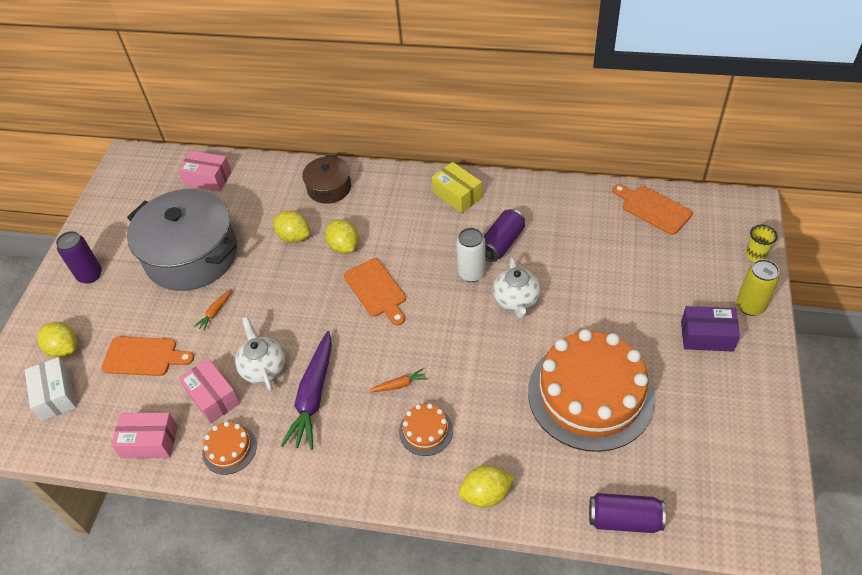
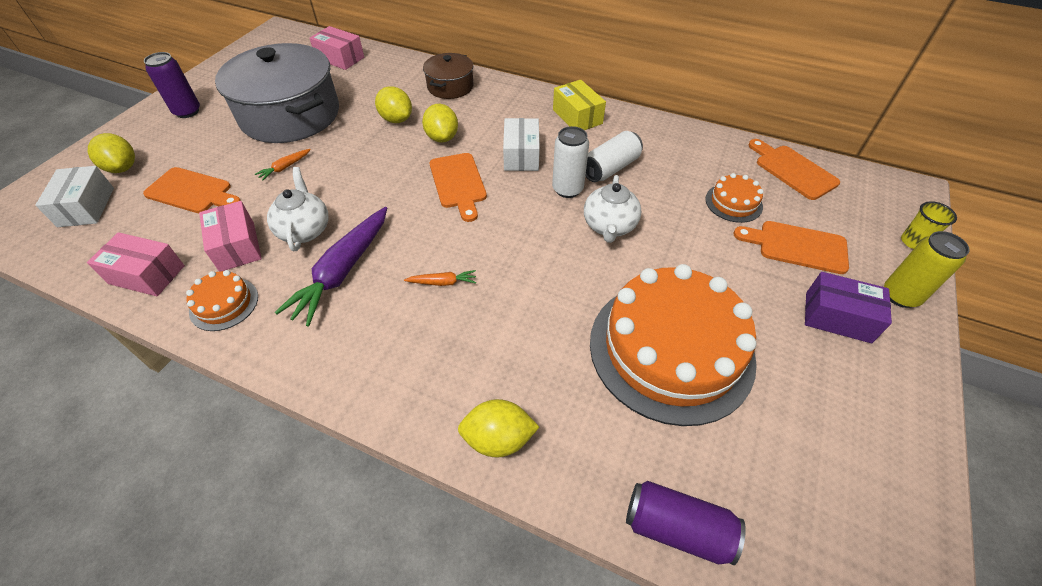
camera: 10 degrees right, 0 degrees up
orange cake [399,403,453,456] -> orange cake moved to [705,173,764,223]
purple can [484,209,525,262] -> white can [585,131,643,182]
none -> white box [503,118,540,171]
none -> orange cutting board [734,221,849,274]

